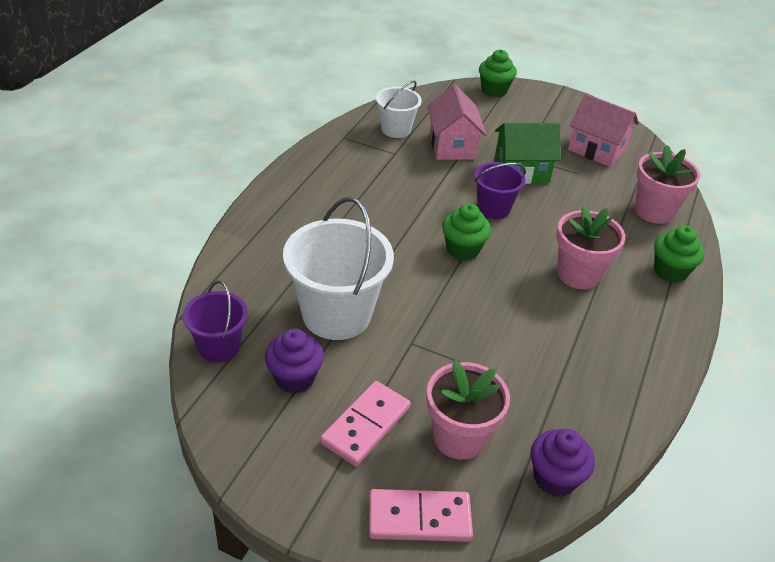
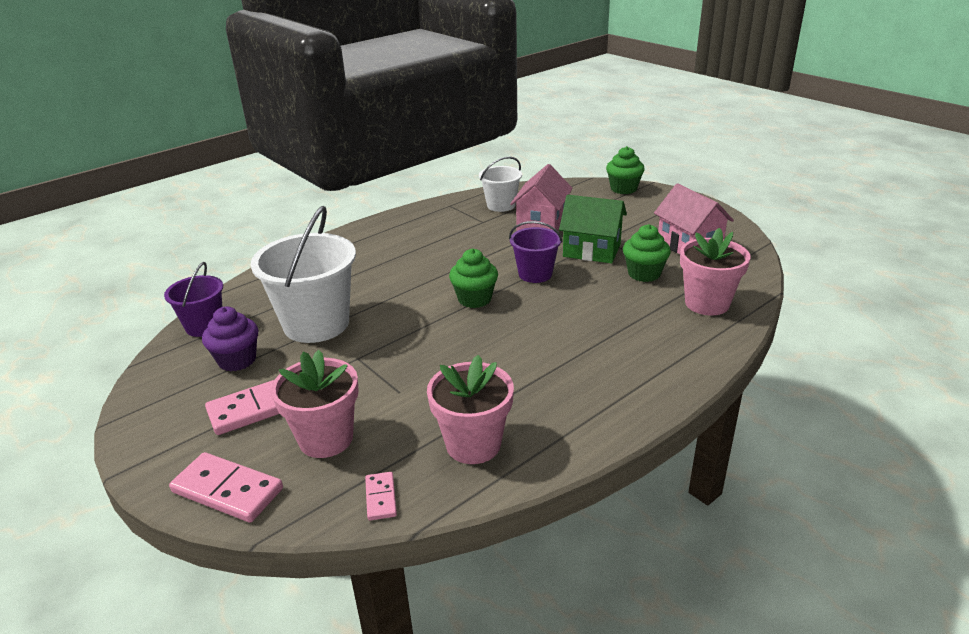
camera: 30 degrees right, 10 degrees down
purple cupcake [531,429,595,497] -> pink domino [365,472,397,521]
pink flower pot [556,205,625,289] -> pink flower pot moved to [427,355,514,464]
green cupcake [654,226,705,283] -> green cupcake moved to [623,224,671,282]

